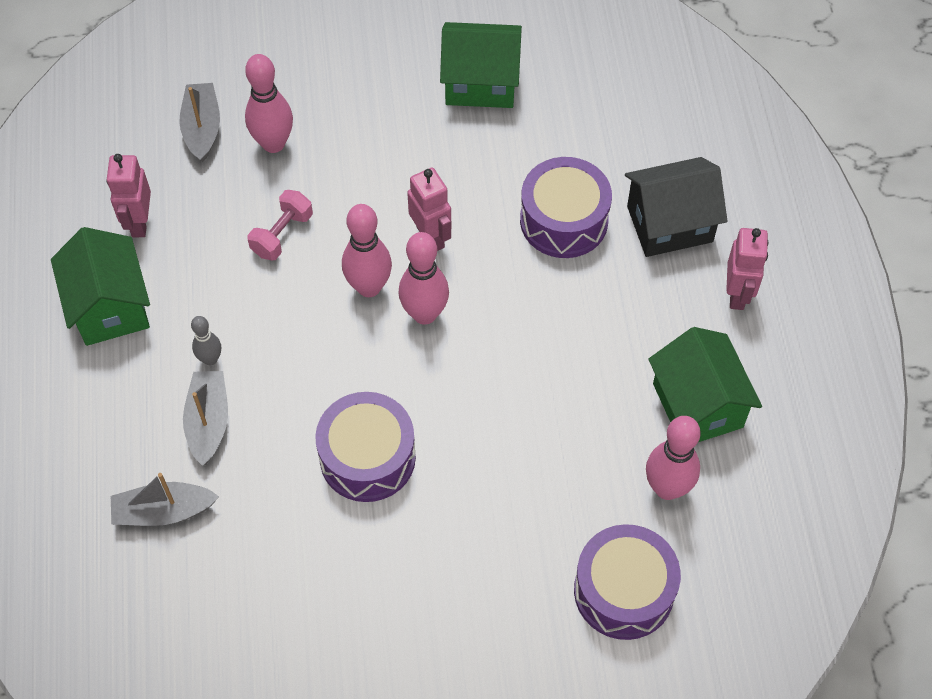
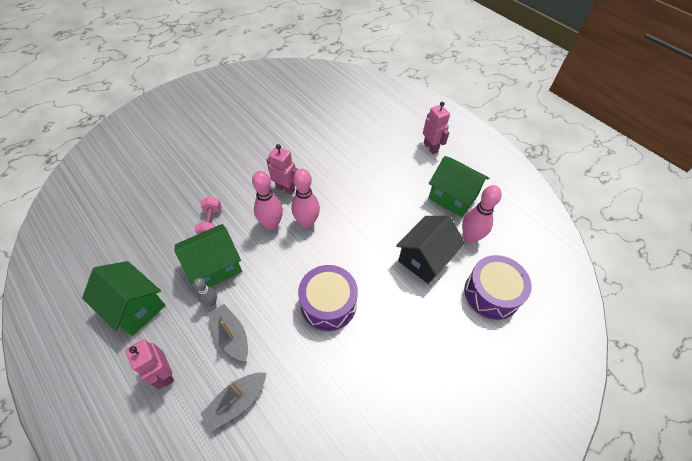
camera: 35 degrees left, 5 degrees down
pink robot [107,154,151,237] -> pink robot moved to [125,339,174,389]
grey boat [179,83,220,162] -> none
pink bowling pin [245,54,293,153] -> none
green house [440,22,522,108] -> green house moved to [175,224,242,287]
purple drum [520,157,612,258] -> none
black house [625,157,727,257] -> black house moved to [396,216,465,284]

